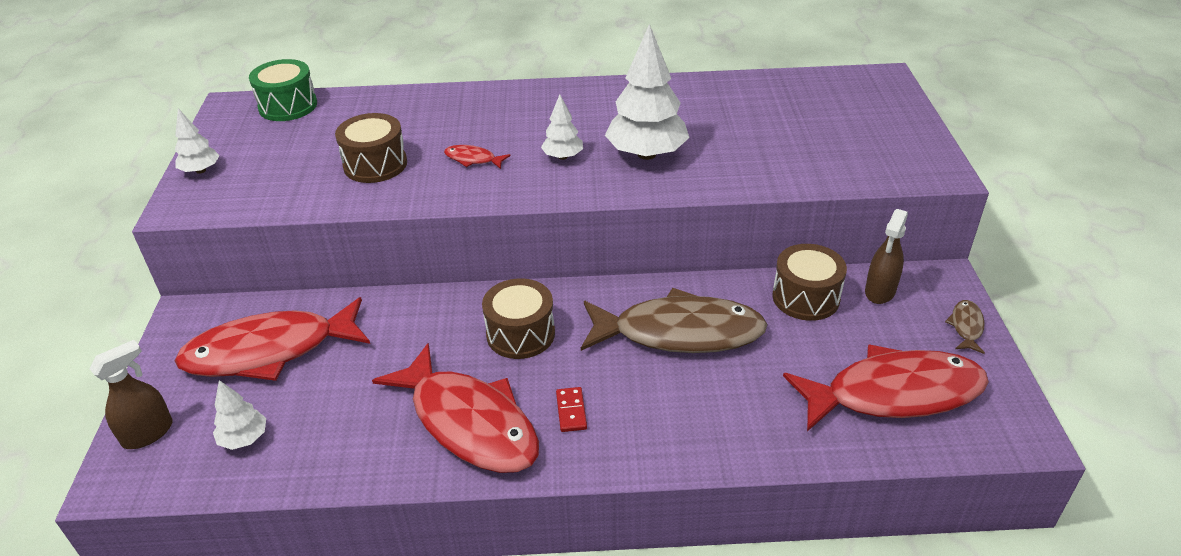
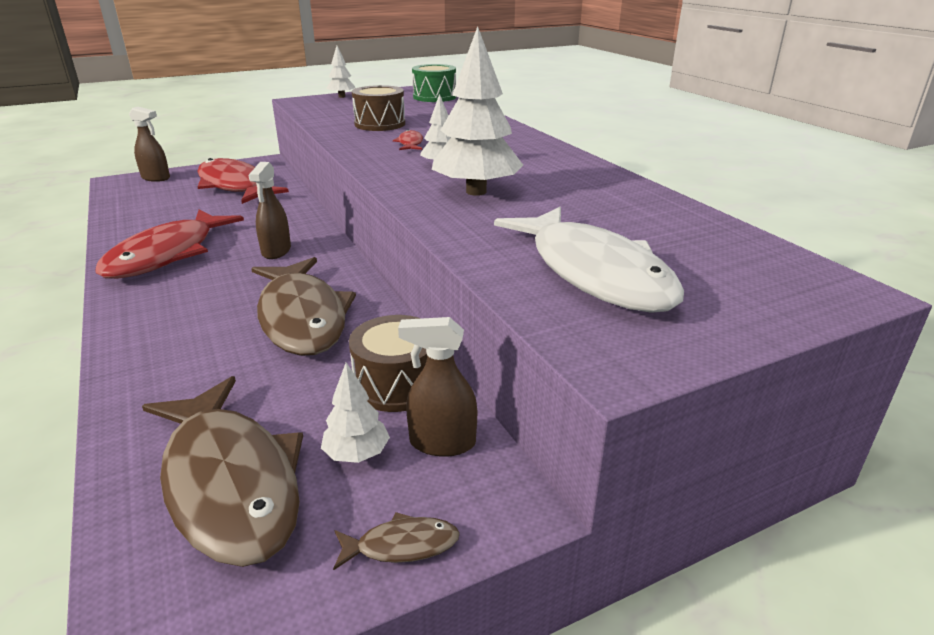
camera: 65 degrees right, 10 degrees down
white tree [213,380,266,450] -> white tree moved to [321,362,390,463]
brown drum [482,278,555,359] -> brown spray bottle [248,162,291,259]
red domino [556,387,587,432] -> none
red fish [783,344,989,431] -> brown fish [142,376,303,567]
none -> white fish [494,207,684,313]

